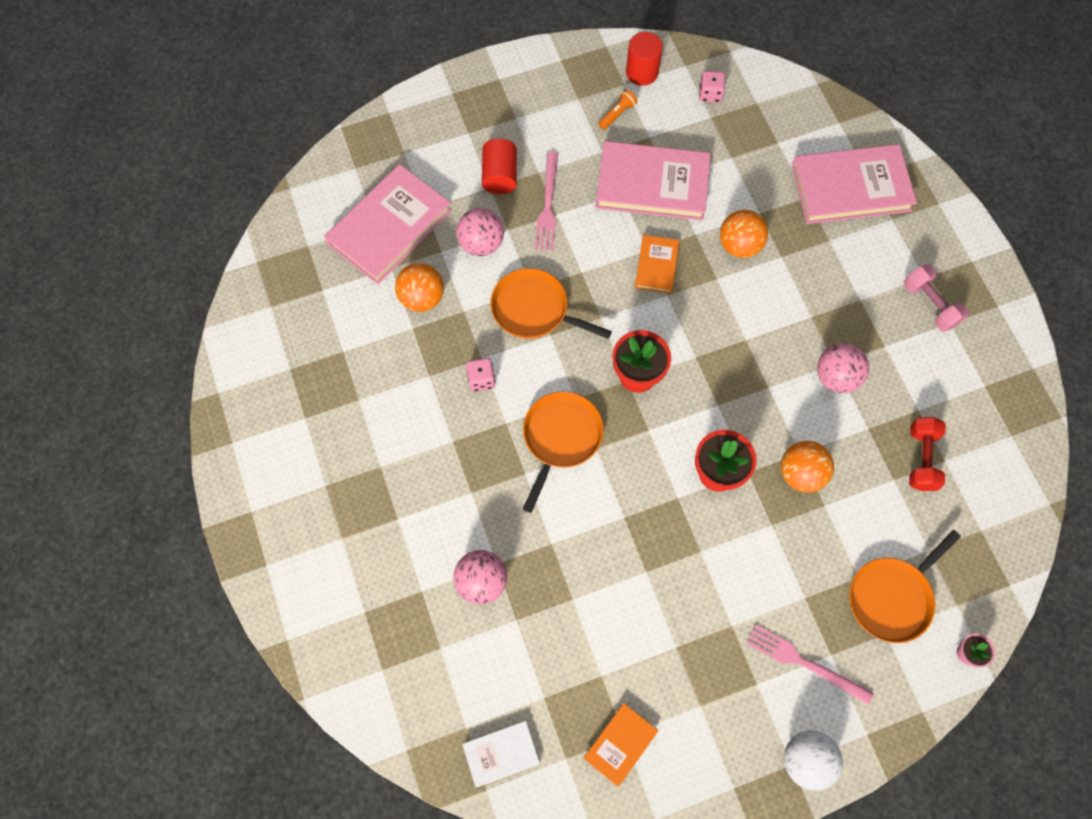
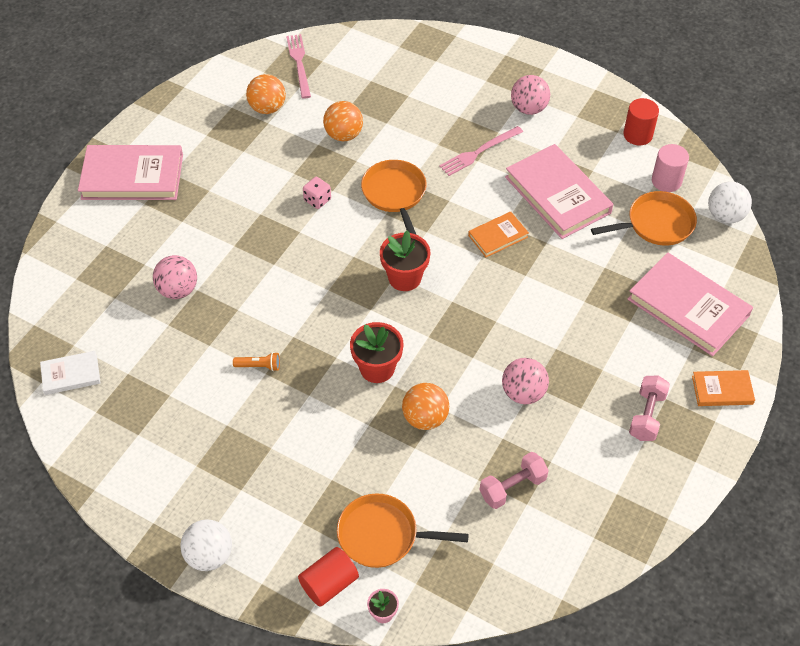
camera: 50 degrees right, 15 degrees down
pink book [324,164,452,284] -> pink book moved to [78,145,183,200]
pink ball [456,208,504,256] -> pink ball moved to [511,75,550,115]
white book [462,721,540,787] -> white book turned 45 degrees counterclockwise [40,351,101,395]
red cylinder [482,139,517,194] -> red cylinder moved to [298,547,359,607]
orange pan [523,391,604,513] -> orange pan moved to [591,191,697,246]
orange book [583,703,658,787] -> orange book moved to [692,370,755,406]
orange flashlight [598,90,637,130] -> orange flashlight moved to [233,352,280,371]
pink dice [699,71,725,103] -> pink cylinder [652,144,689,192]
orange ball [720,210,768,258] -> orange ball moved to [246,74,286,114]
pink fork [746,624,873,705] -> pink fork moved to [286,34,311,99]
red dumbbell [909,417,946,491] -> pink dumbbell [480,452,549,509]
none -> white ball [708,182,752,224]

